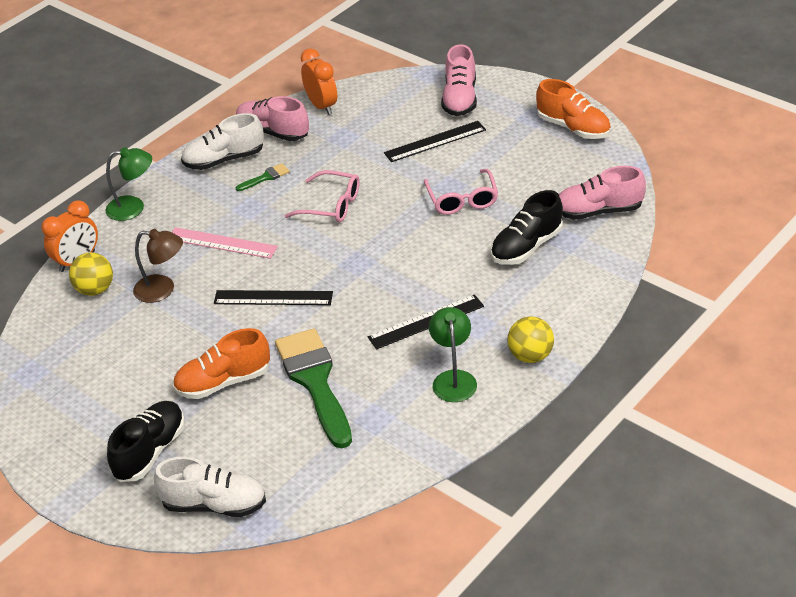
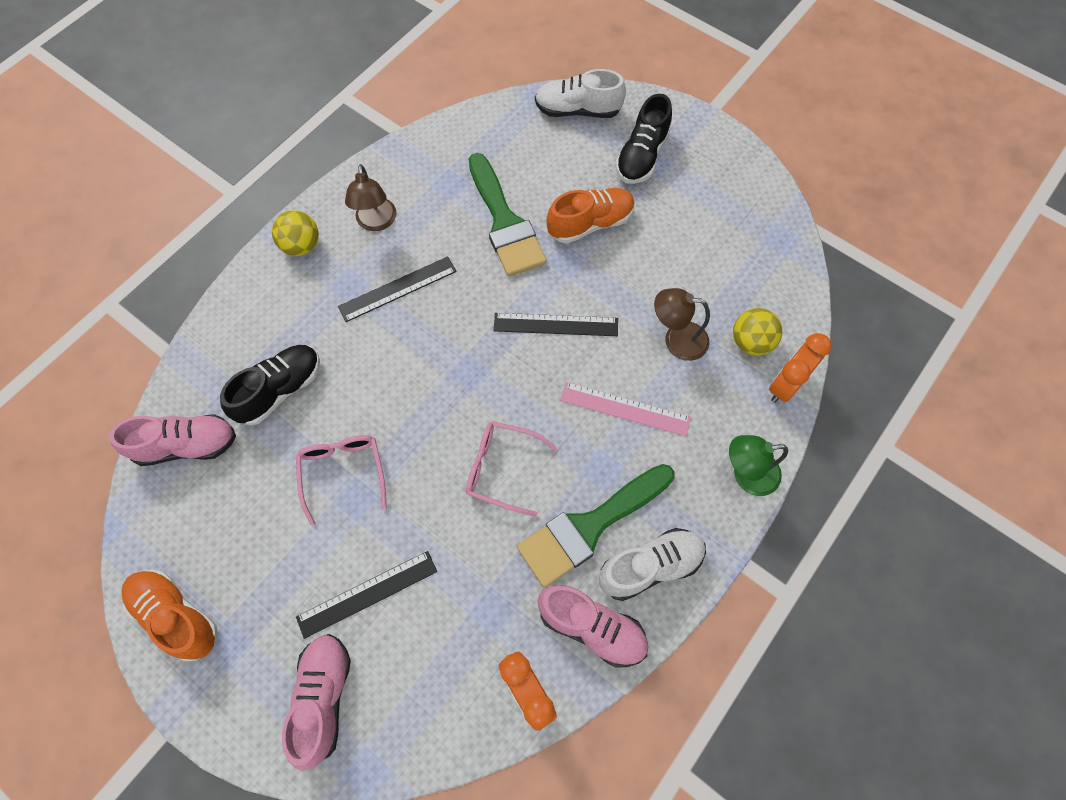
camera: 175 degrees right, 25 degrees up
green brush [236,163,290,191] -> green brush [517,464,675,587], size x2.41
green lamp [429,307,477,402] -> brown lamp [345,164,396,231]

